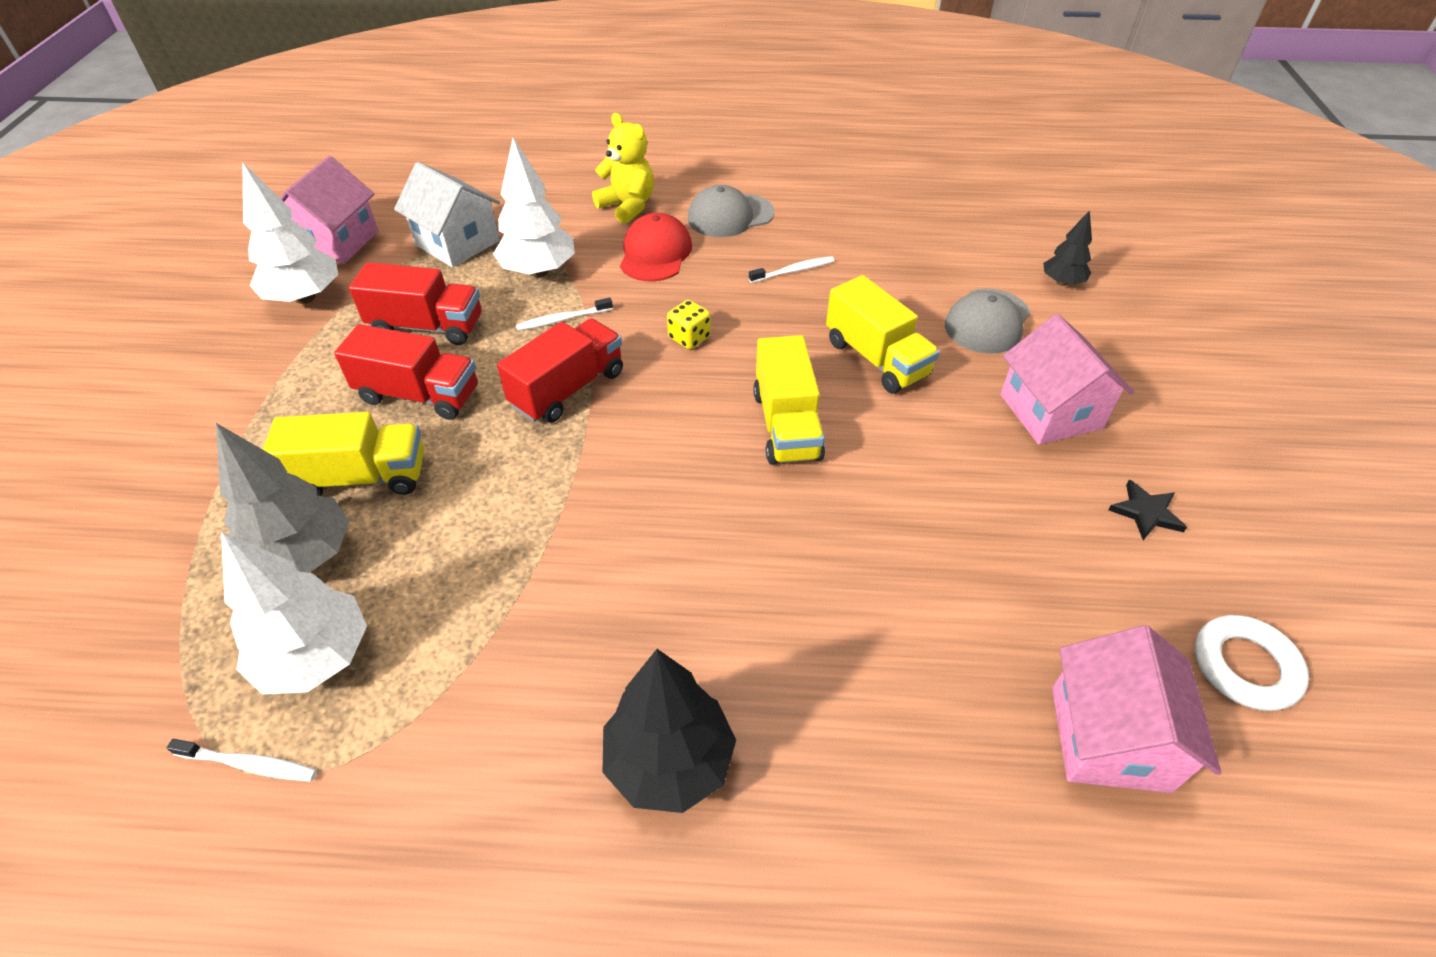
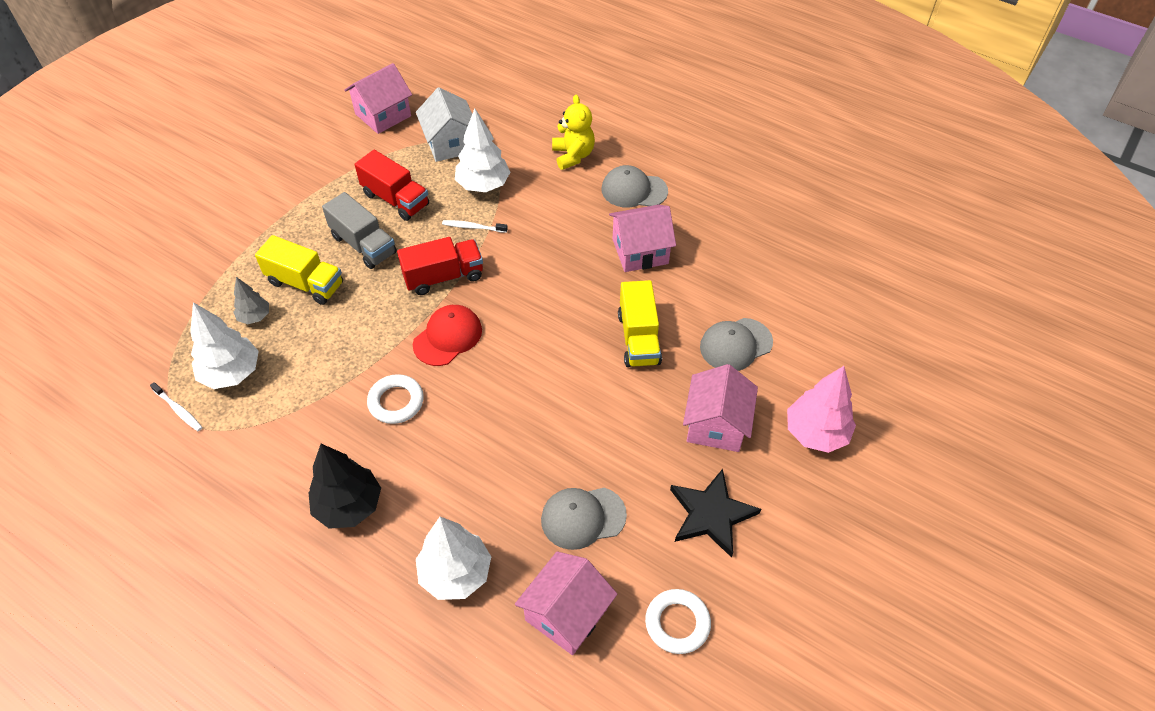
camera: 30 degrees right, 5 degrees up
grey tree [216,423,349,573] -> grey tree [233,277,269,324], size x0.57
white tree [242,162,338,304] -> white tree moved to [416,517,491,600]
red truck [334,324,478,420] -> grey truck [322,192,397,269]
red cap [620,213,692,281] -> red cap moved to [413,305,482,366]
yellow dice [667,300,711,349] -> none
white toothbrush [749,256,834,283] -> pink house [609,205,676,272]
yellow truck [753,335,825,465] -> none
black tree [1043,210,1092,286] -> none
black star [1108,480,1187,540] -> black star [670,469,761,558], size x1.88
none -> white ring [367,374,424,424]
none -> grey cap [541,488,627,550]
none -> pink tree [787,366,856,453]

